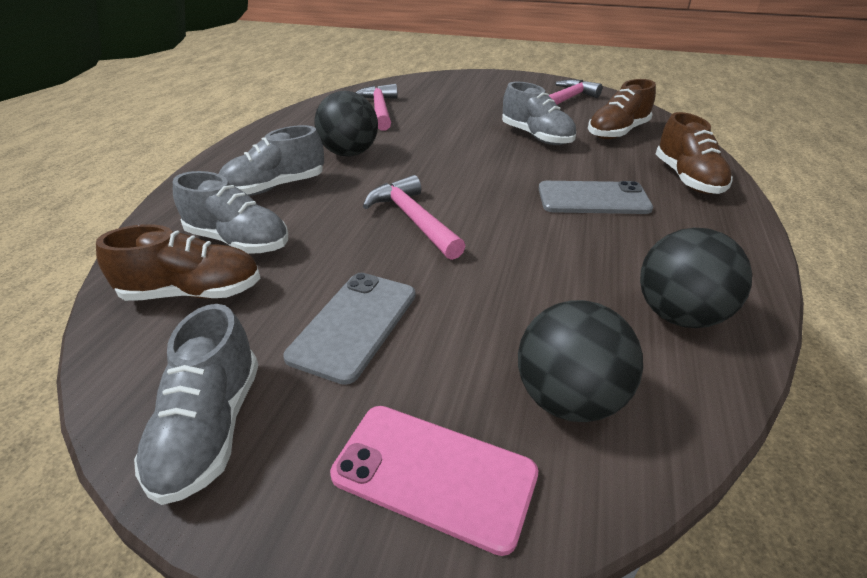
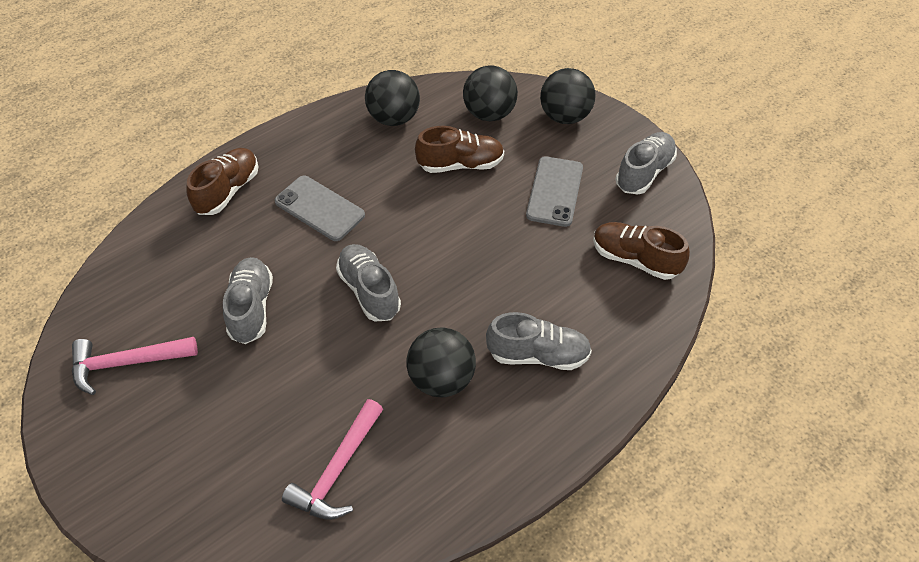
camera: 145 degrees left, 15 degrees up
grey shoe [173,171,288,254] -> grey shoe moved to [336,244,401,322]
grey phone [283,273,415,385] -> grey phone turned 45 degrees counterclockwise [526,156,583,227]
pink phone [330,406,538,556] -> black ball [540,68,596,124]
pink hammer [363,175,465,260] -> none
brown shoe [588,79,656,139] -> brown shoe moved to [415,126,504,173]

